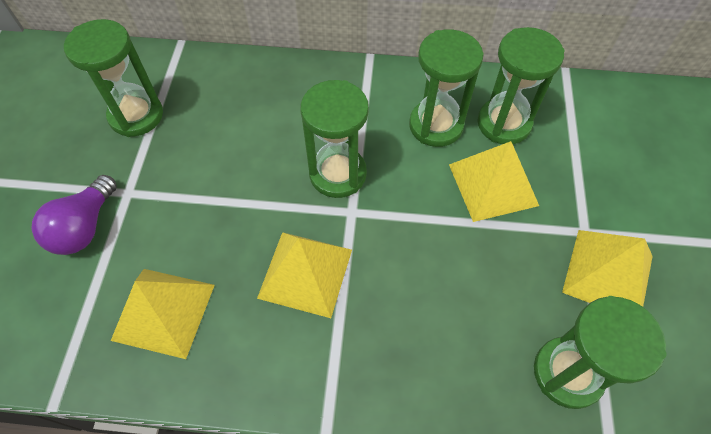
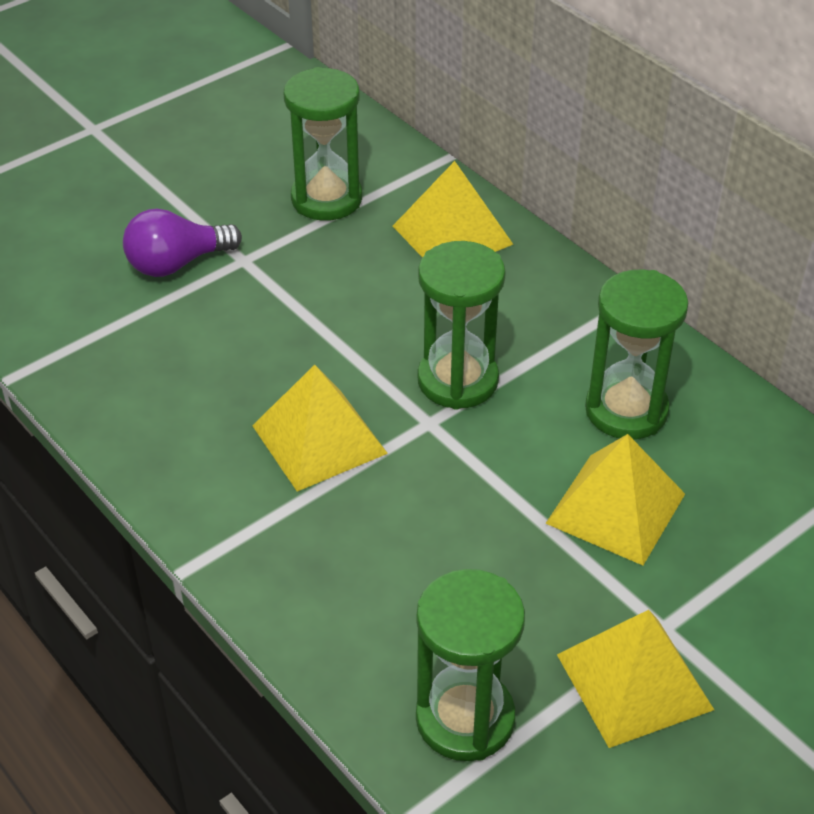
camera: 45 degrees right, 15 degrees down
yellow pyramid [111,269,215,359] -> yellow pyramid moved to [393,161,513,258]
green hourglass [477,27,565,144] -> none

